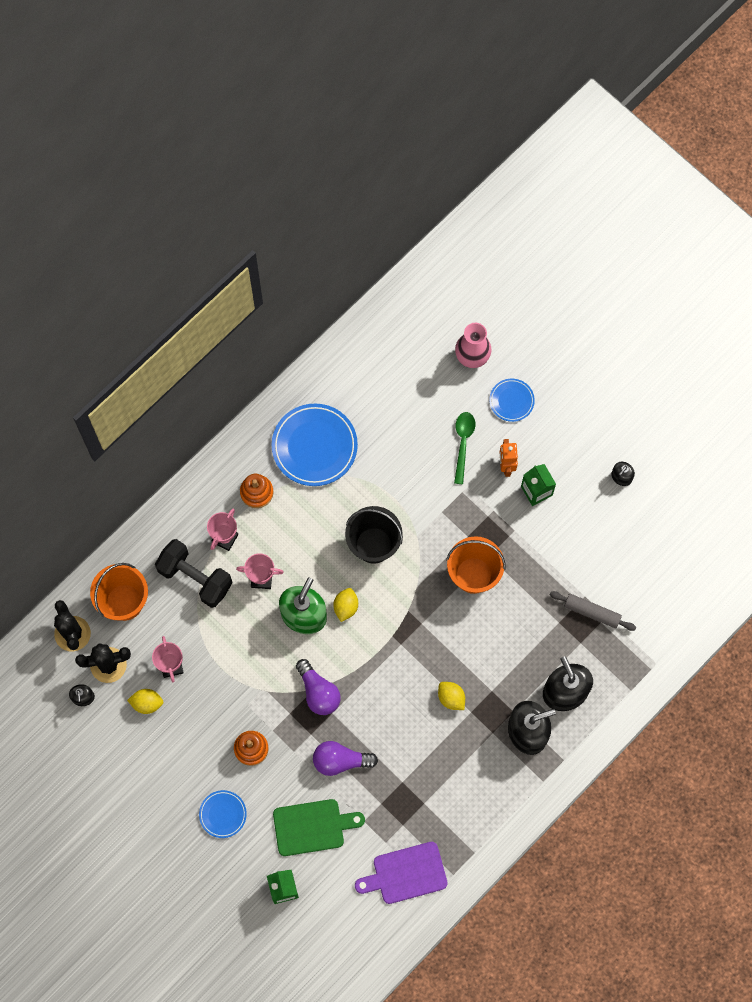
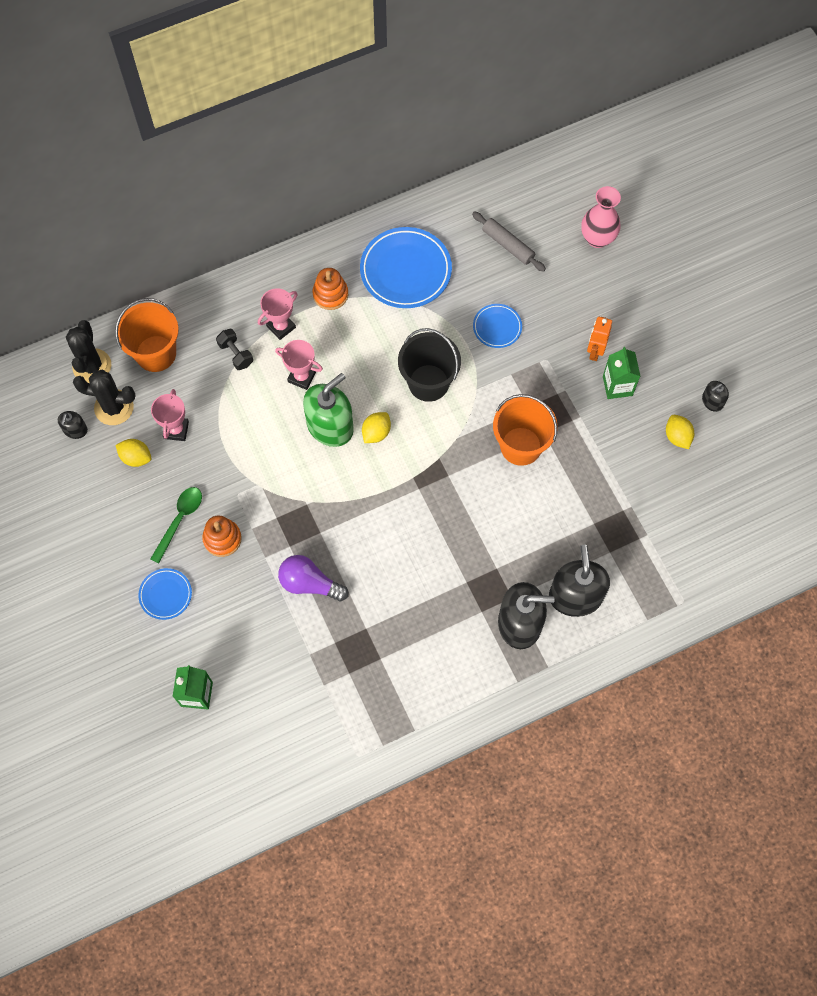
camera: 20 degrees right, 5 degrees down
black dumbbell [155,539,233,608] -> black dumbbell [216,329,253,370], size x0.51
green cutting board [273,799,365,856] -> none
purple light bulb [296,659,341,715] -> none
purple cutting board [355,842,448,904] -> none
yellow lemon [438,682,465,710] -> yellow lemon moved to [666,415,694,449]
green spoon [454,412,475,484] -> green spoon moved to [150,487,202,563]
blue plate [490,379,535,422] -> blue plate moved to [473,304,522,348]
grey rolling pin [550,591,636,631] -> grey rolling pin moved to [472,211,546,272]

